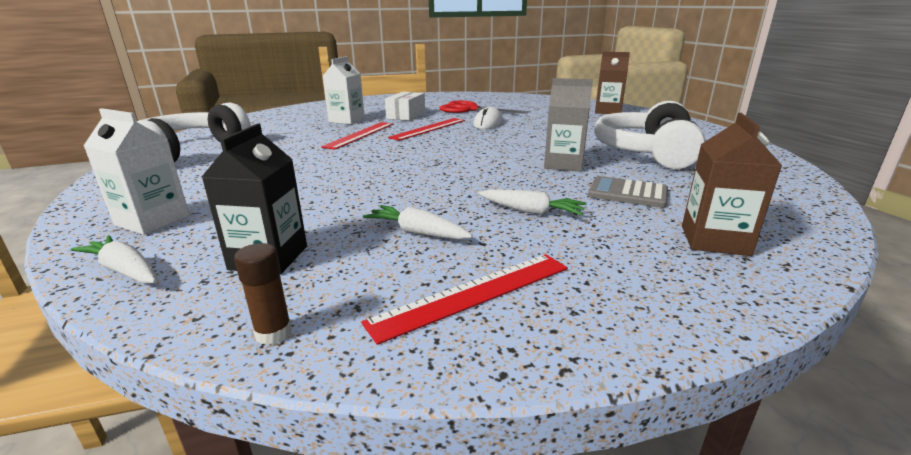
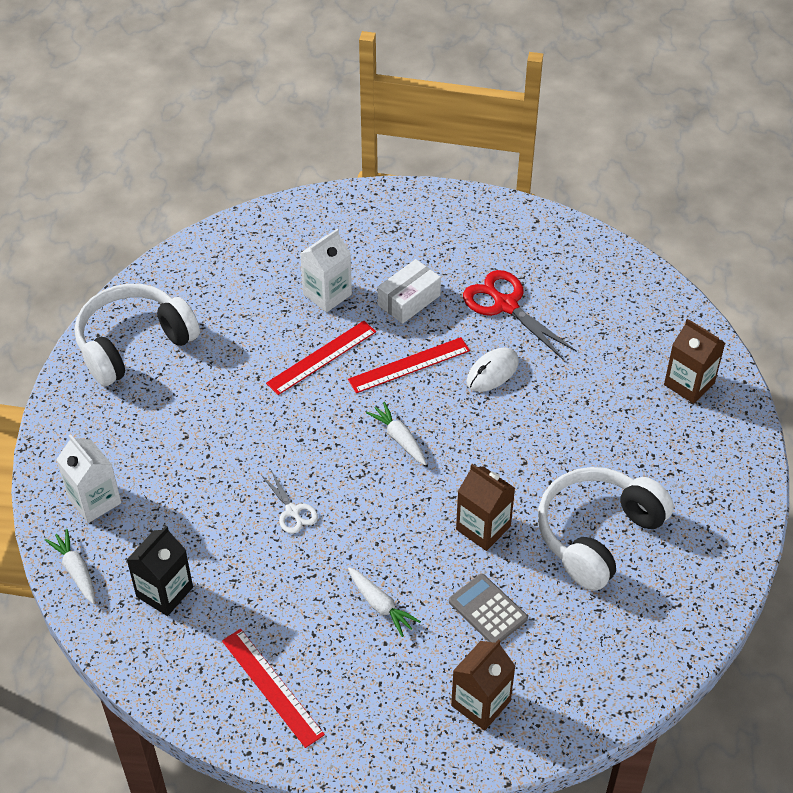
camera: 25 degrees right, 25 degrees up
brown glue stick [234,243,292,345] -> none
red ruler [361,254,568,345] -> red ruler turned 60 degrees clockwise [222,629,325,748]
white carrot [363,205,473,240] -> white carrot moved to [366,402,426,465]
grey carton [544,78,593,172] -> brown carton [456,464,515,551]
none -> white scissors [261,470,318,534]

